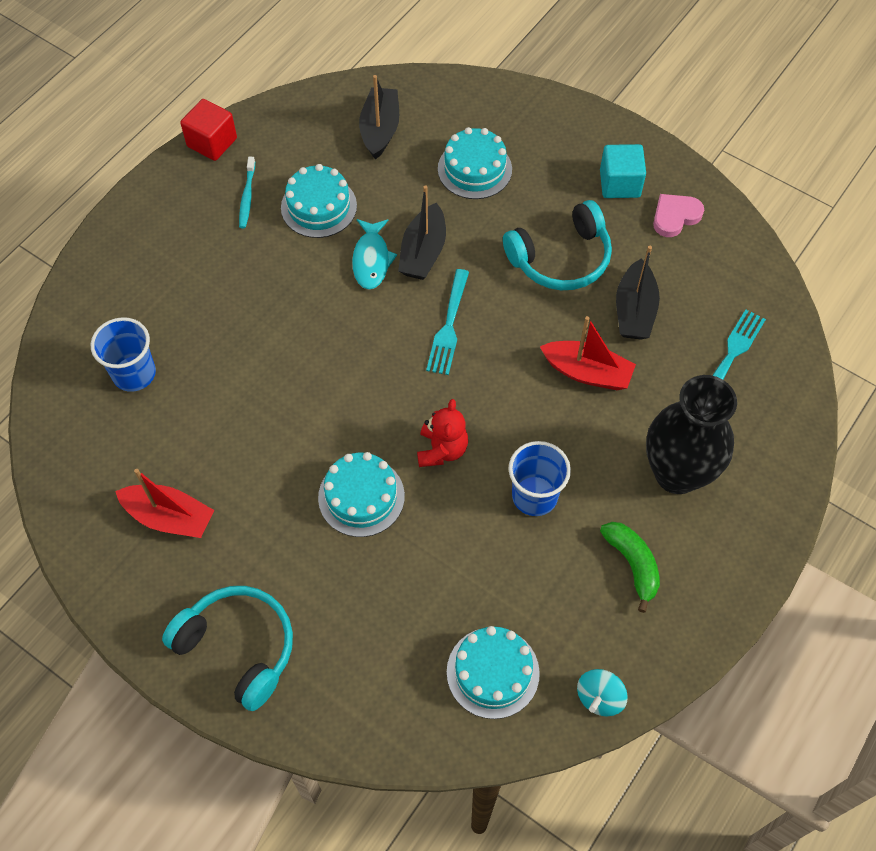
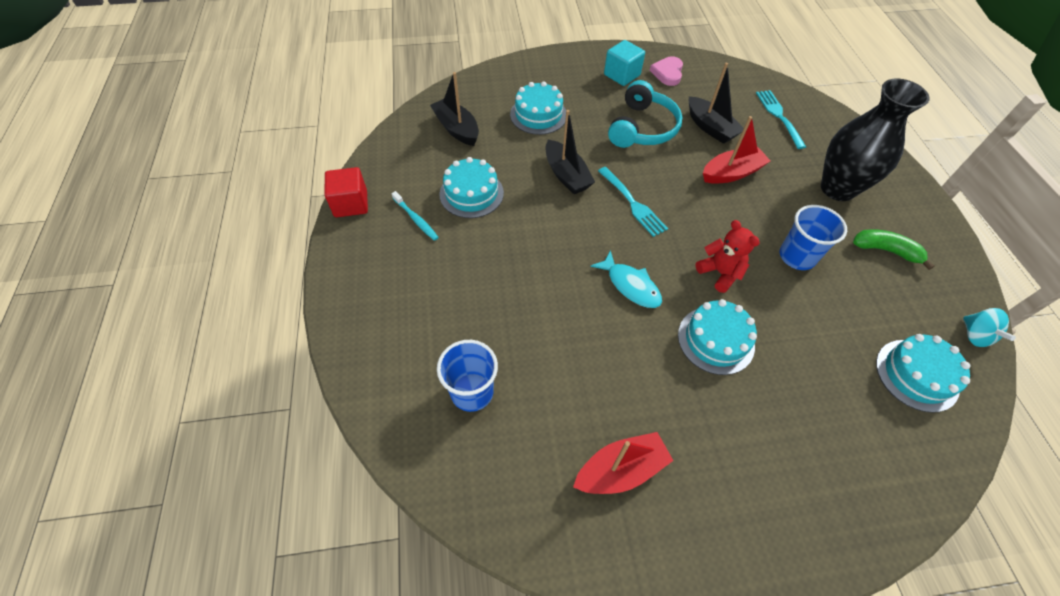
camera: 45 degrees left, 5 degrees down
turquoise headphones [162,586,293,711] -> none
turquoise fish [352,219,397,290] -> turquoise fish moved to [590,250,662,308]

